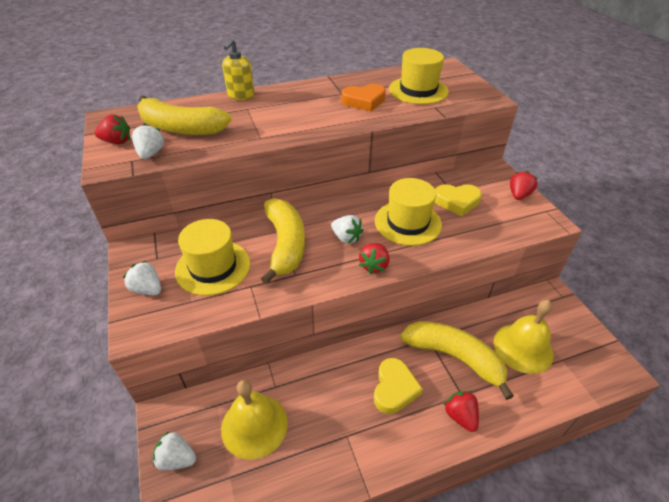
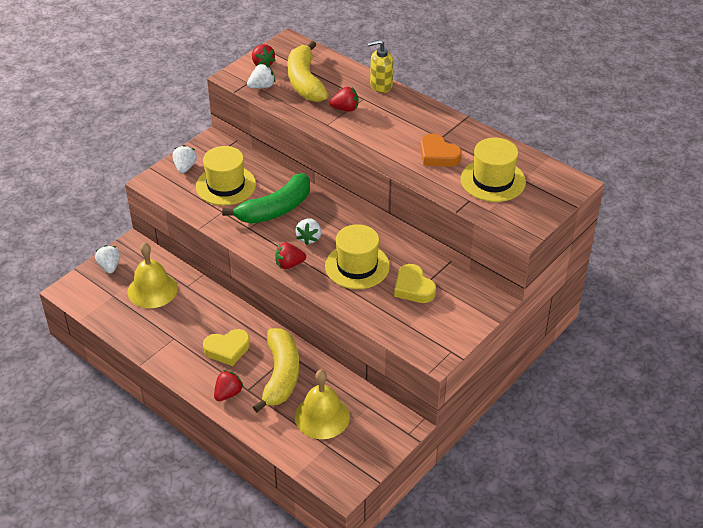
camera: 60 degrees right, 0 degrees up
yellow banana [261,198,305,284] -> green banana [222,173,310,224]
red strawberry [510,171,538,200] -> red strawberry moved to [329,87,358,112]

